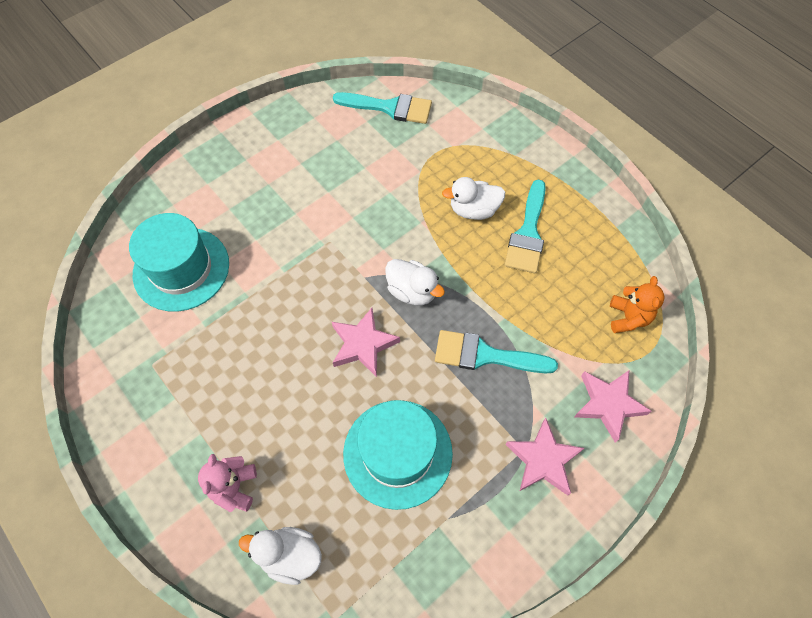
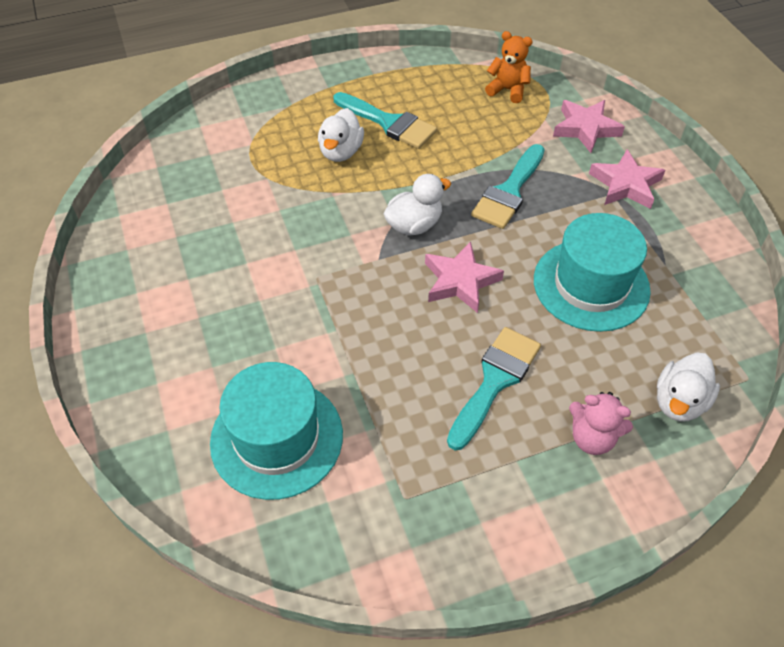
camera: 70 degrees left, 10 degrees down
turquoise brush [333,92,432,124] -> turquoise brush moved to [447,327,541,450]

